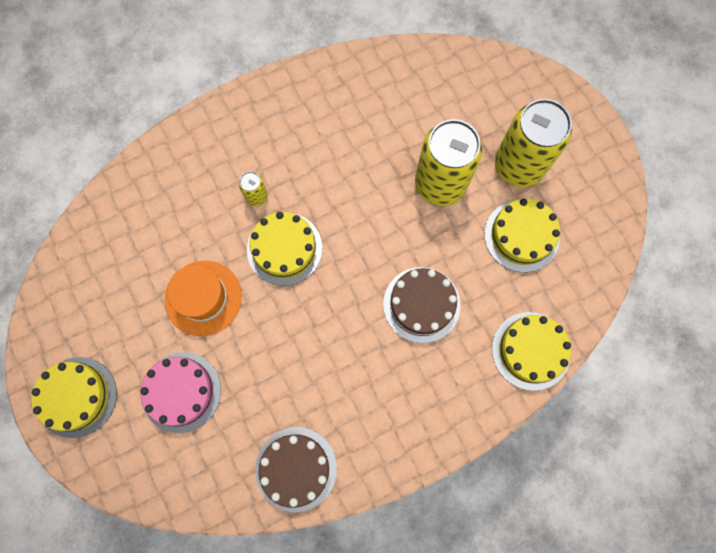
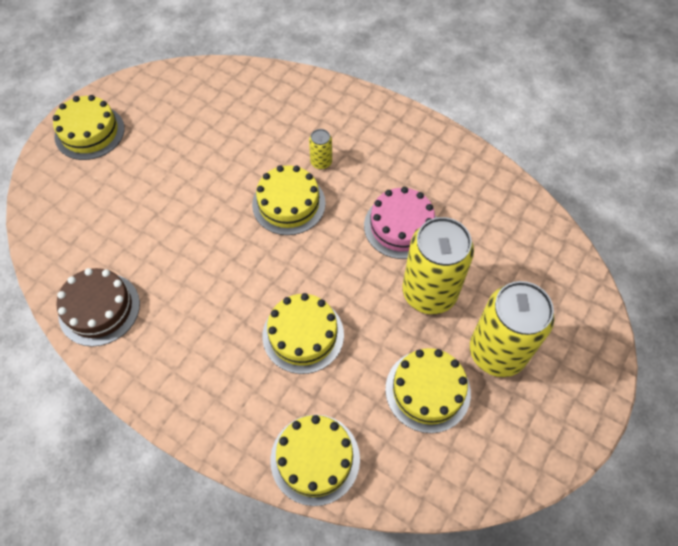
camera: 60 degrees right, 15 degrees down
pink cake [140,352,221,433] -> pink cake moved to [364,187,437,259]
orange hat [165,261,242,336] -> none
brown cake [383,267,461,343] -> yellow cake [262,293,344,374]

